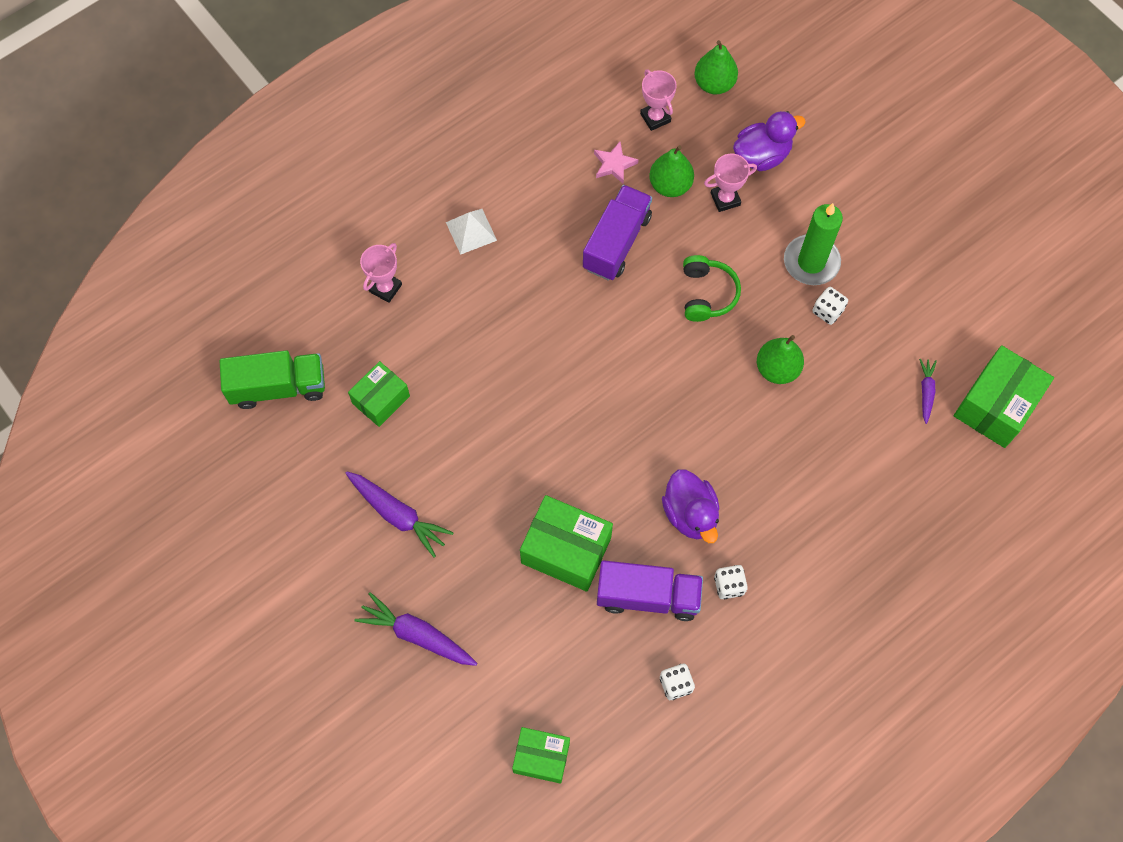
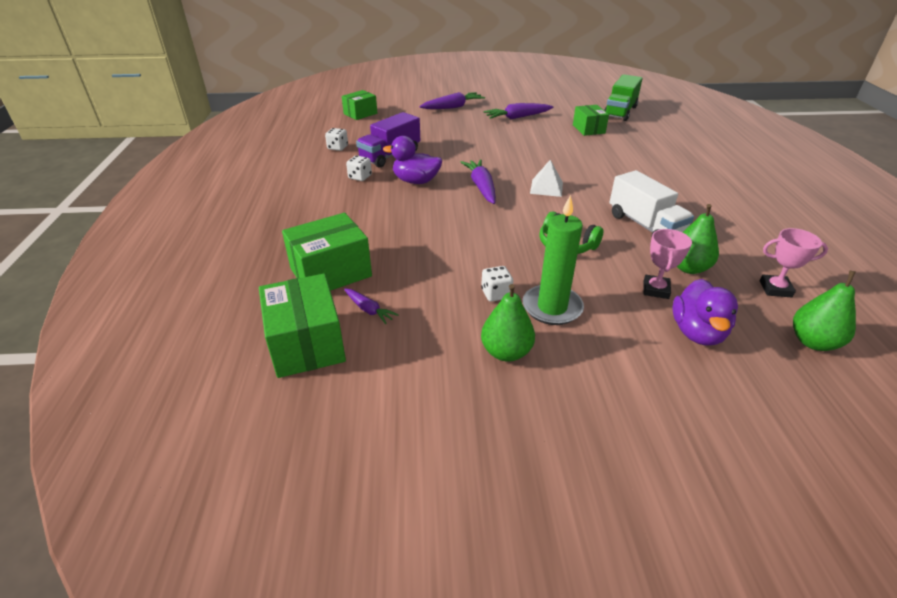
camera: 125 degrees right, 30 degrees down
pink trophy [360,243,402,303] -> none
white pyramid [446,209,497,255] -> white pyramid moved to [530,160,563,197]
green box [520,495,613,592] -> green box moved to [282,213,372,291]
purple truck [583,185,652,281] -> white truck [610,170,694,237]
pink star [594,142,638,184] -> none
green pear [757,335,804,384] -> green pear moved to [481,284,535,362]
none -> purple carrot [461,159,496,204]

